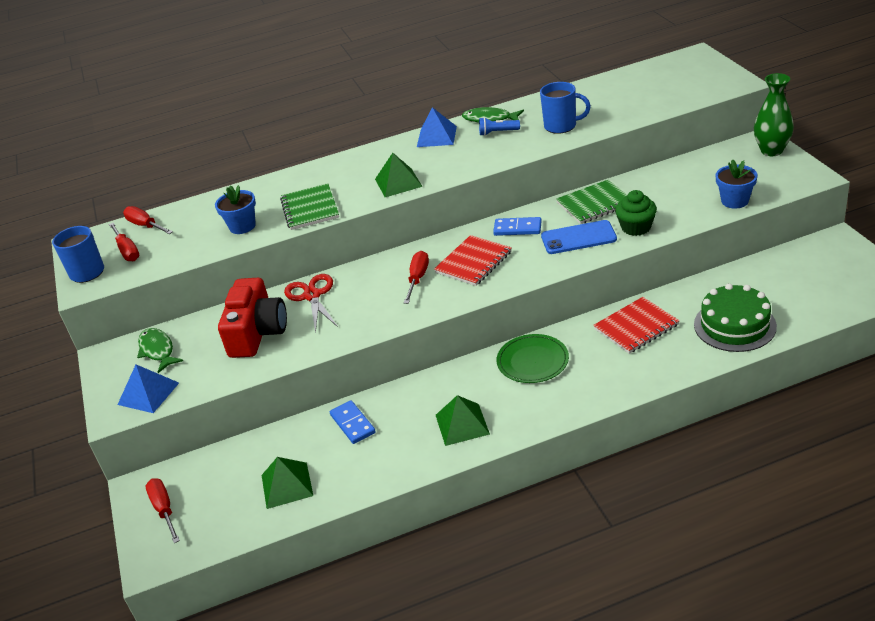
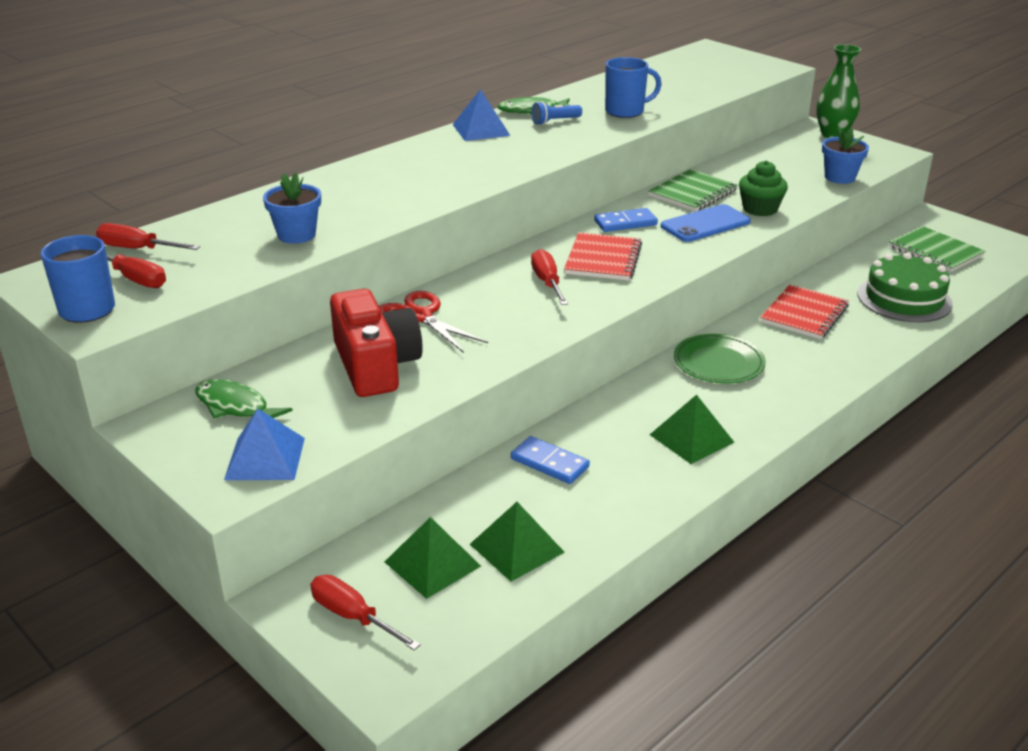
camera: 30 degrees left, 5 degrees down
green notebook [280,183,339,230] -> green notebook moved to [889,226,985,272]
green pyramid [375,153,423,197] -> green pyramid moved to [385,517,481,599]

